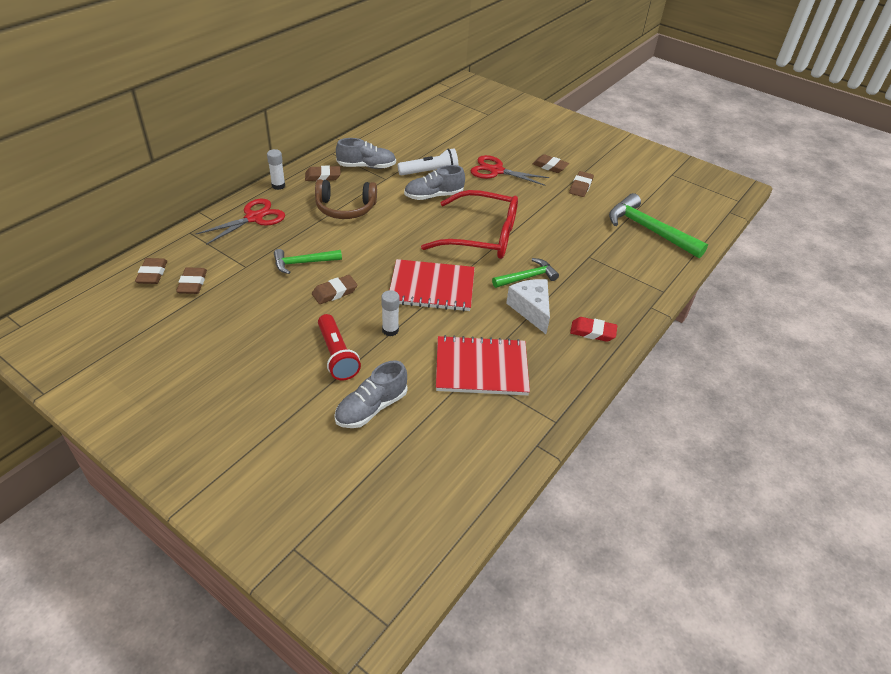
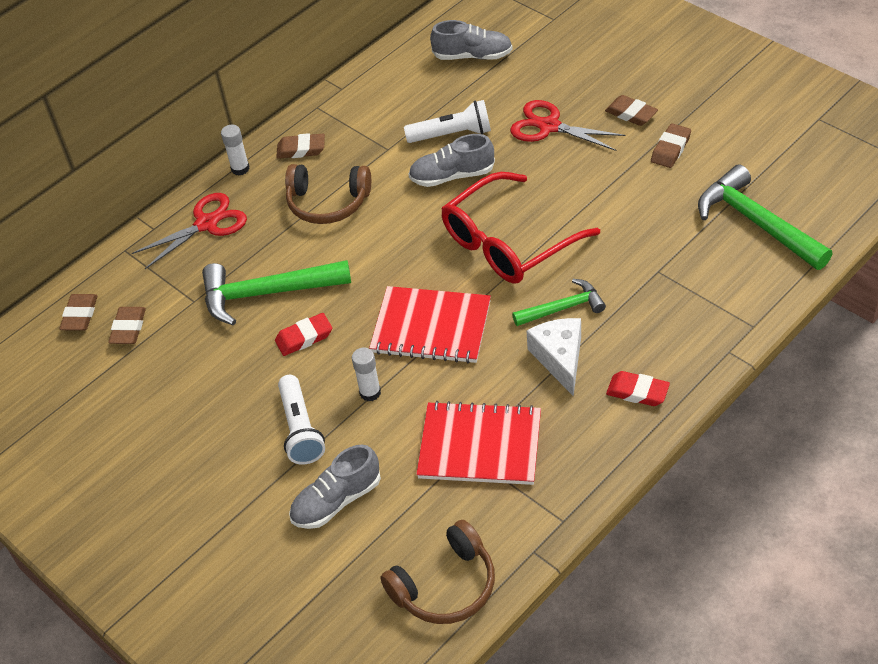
camera: 15 degrees right, 5 degrees up
green hammer [274,249,342,274] -> green hammer [202,260,351,326], size x1.69
brown eraser [312,275,357,304] -> red eraser [275,313,332,356]
red flashlight [318,314,361,380] -> white flashlight [278,375,325,465]
grey shoe [336,138,396,169] -> grey shoe moved to [430,20,513,60]
red glasses [421,190,518,259] -> red glasses turned 120 degrees clockwise [441,172,600,284]
none -> brown headphones [380,520,495,624]

